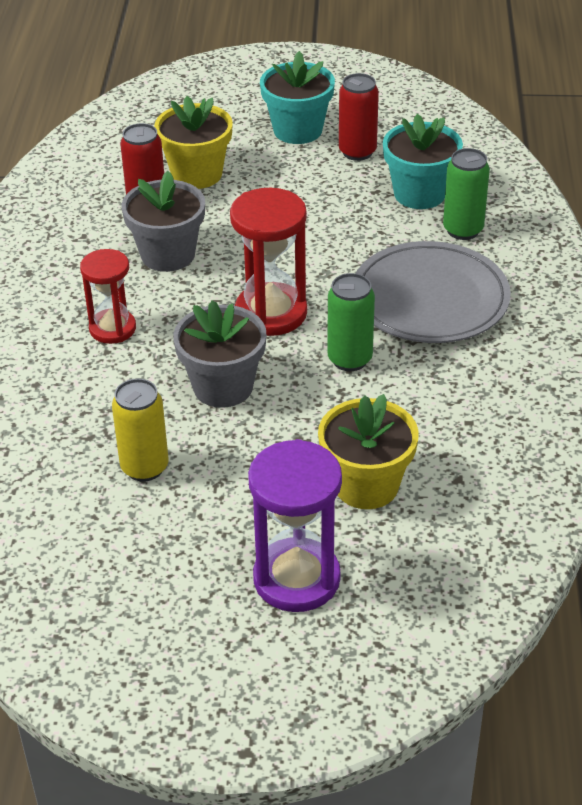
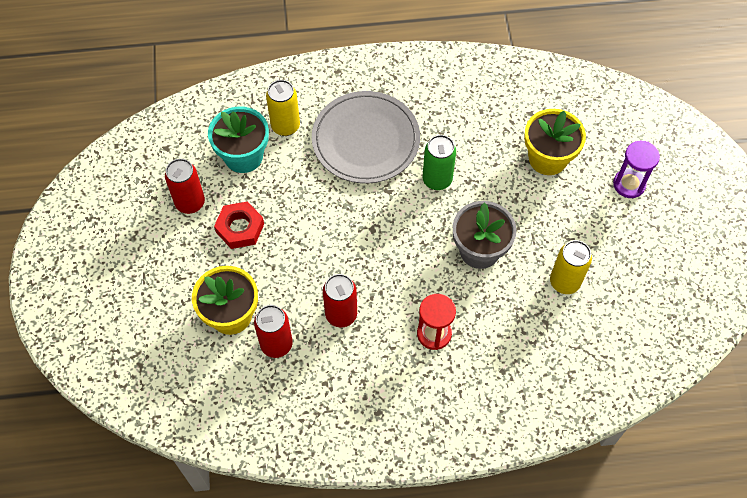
camera: 100 degrees left, 20 degrees up
grey flower pot [121,171,205,272] -> red can [323,274,357,328]
red hourglass [230,188,307,336] -> none
purple hourglass [248,439,342,612] -> purple hourglass [613,141,660,198], size x0.64
turquoise flower pot [260,51,335,144] -> none
green can [443,148,490,240] -> yellow can [266,80,300,136]
none -> red nut [214,201,264,249]

